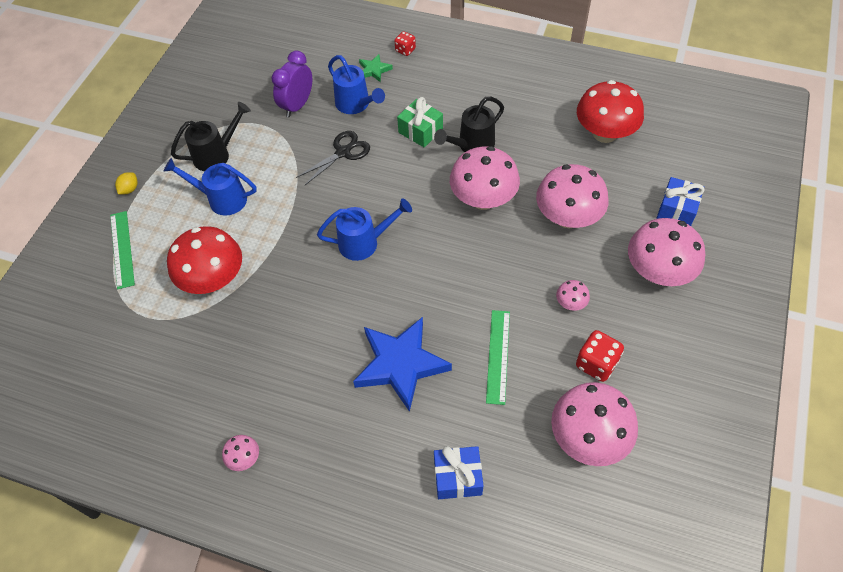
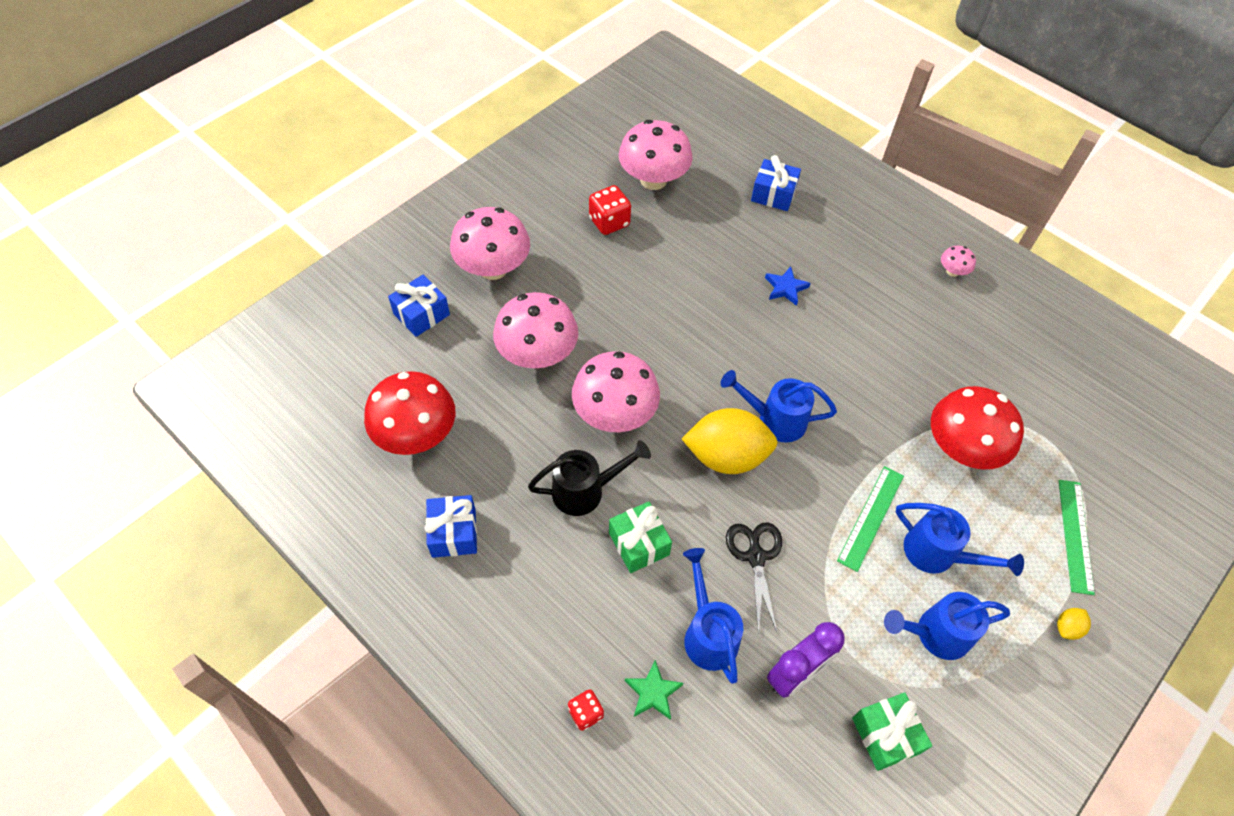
camera: 160 degrees left, 0 degrees up
black watering can [171,102,251,171] -> blue watering can [884,592,1010,660]
black scissors [296,131,370,186] -> black scissors turned 105 degrees clockwise [726,522,782,633]
blue star [353,317,452,412] -> blue star [765,266,811,306], size x0.46
green ruler [486,310,510,405] -> green ruler moved to [837,466,904,572]
pink mushroom [556,280,590,311] -> none
none -> blue gift [424,495,477,558]
none -> yellow lemon [682,408,777,474]
none -> green gift [852,693,932,771]

